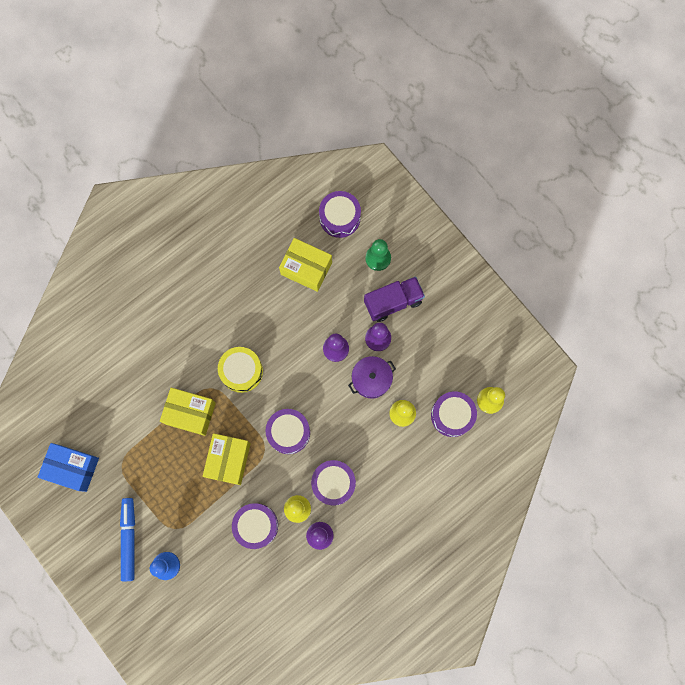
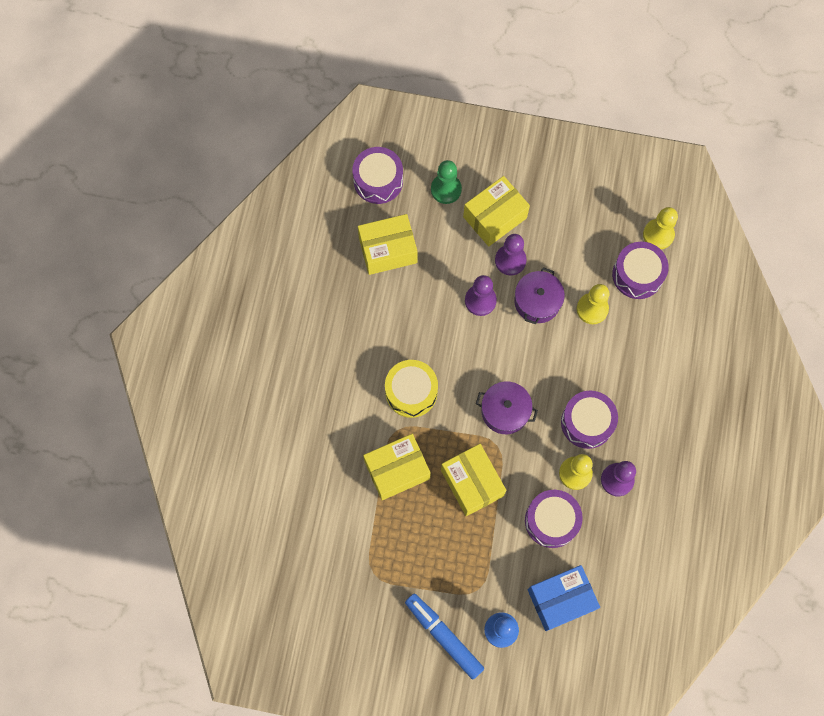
camera: 40 degrees left, 5 degrees down
blue box [38,443,99,492] -> blue box moved to [528,565,600,631]
purple drum [265,409,310,454] -> purple pot [476,382,538,434]
purple truck [364,276,425,322] -> yellow box [463,176,530,246]

